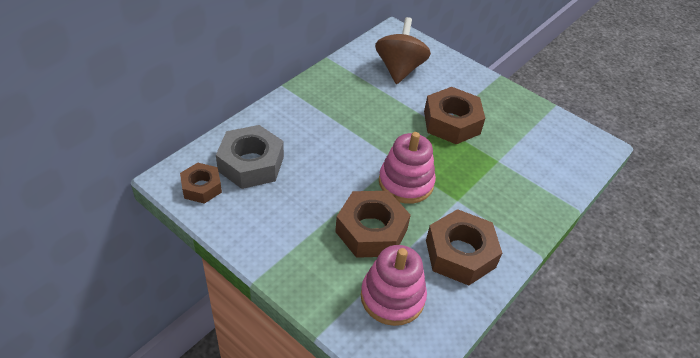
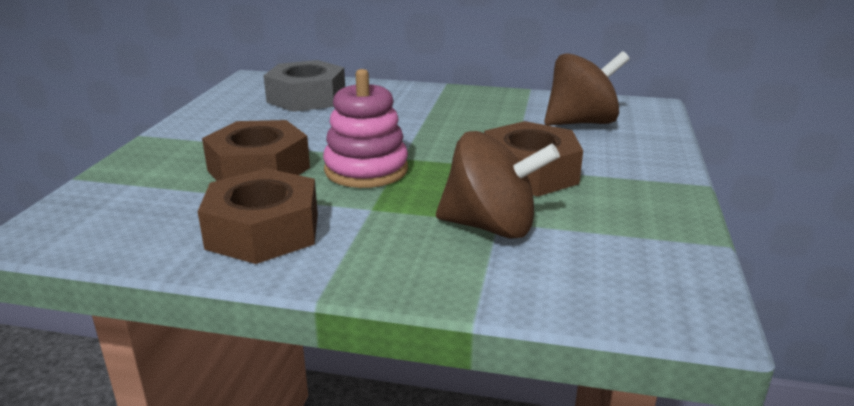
camera: 65 degrees right, 20 degrees down
brown nut [180,163,222,204] -> none
pink stacking toy [361,245,427,326] -> none
none -> brown spinning top [436,131,560,239]

